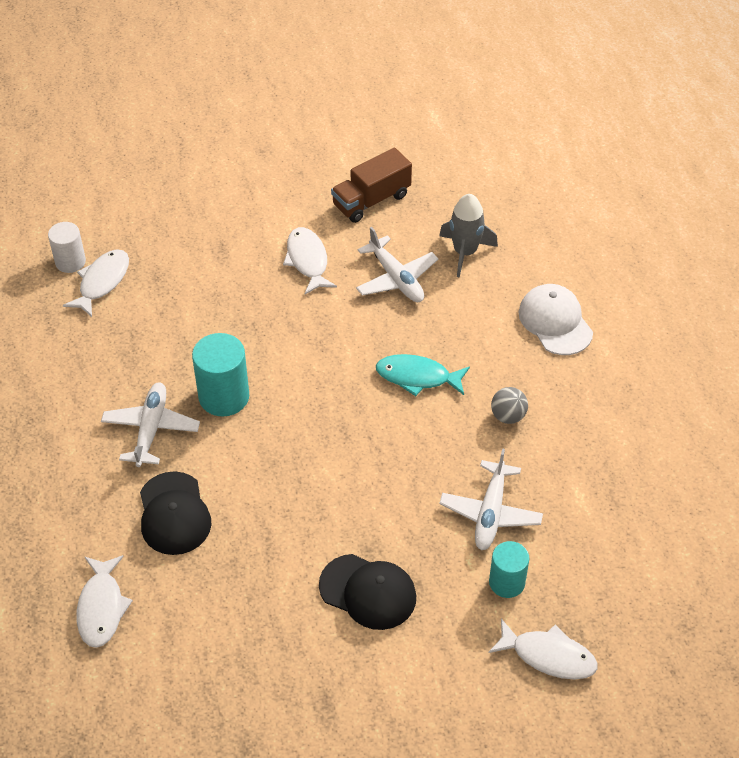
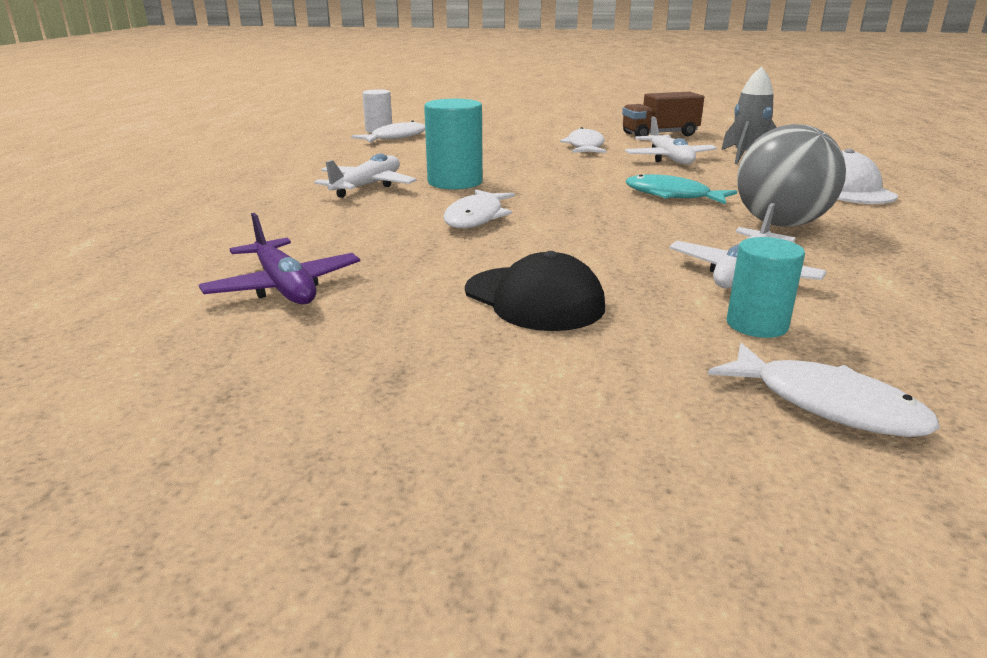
camera: 20 degrees right, 25 degrees down
white fish [77,555,133,648] -> white fish moved to [443,189,515,228]
black cap [140,471,211,555] -> none
grey ball [491,387,528,424] -> grey ball [737,124,846,227], size x2.07
none -> purple plane [199,213,360,304]

